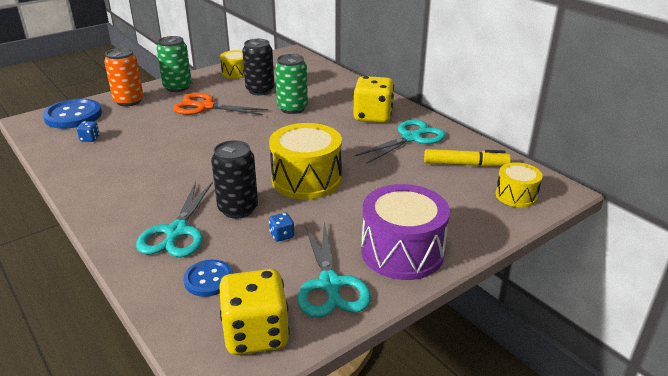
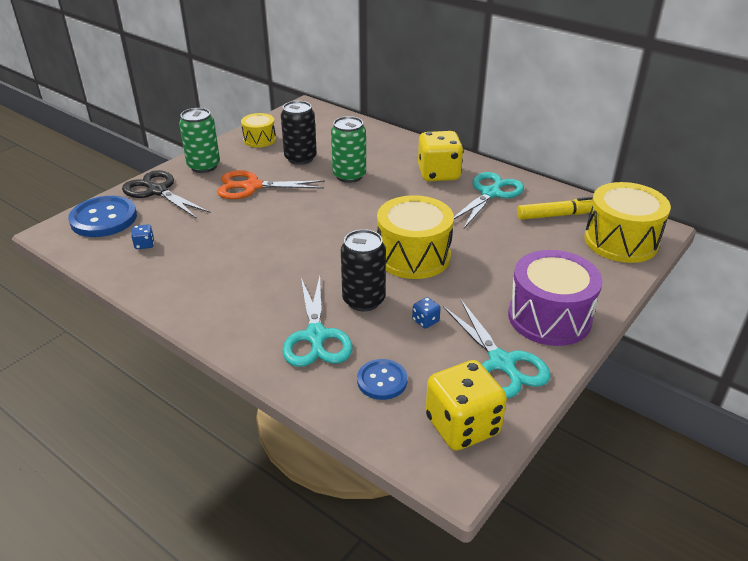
camera: 15 degrees left, 5 degrees up
orange can [104,48,144,107] -> black scissors [122,170,211,219]
yellow drum [496,162,543,207] -> yellow drum [584,182,671,263], size x1.78

